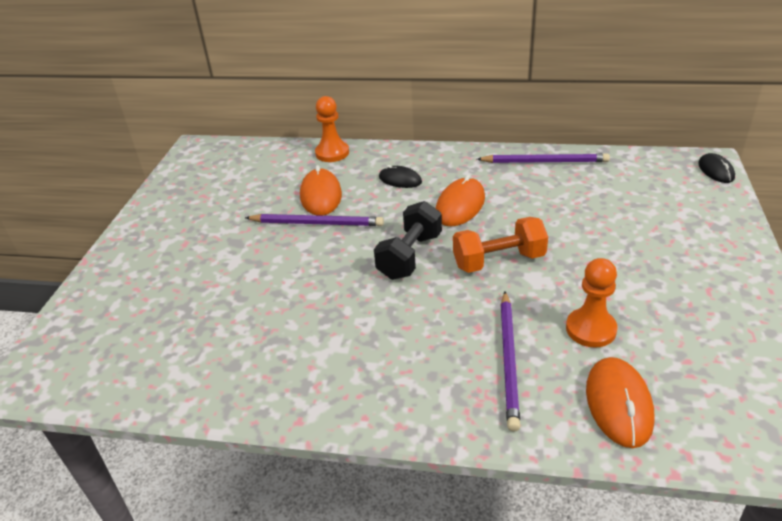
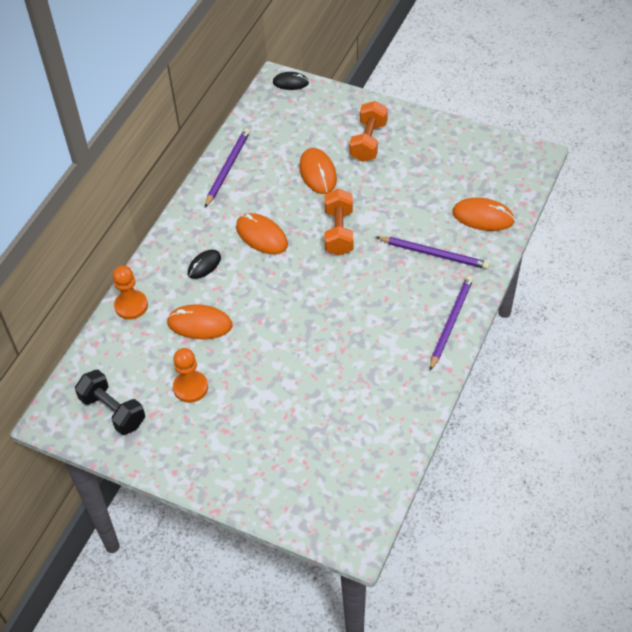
camera: 75 degrees left, 15 degrees up
purple pencil [245,214,384,226] -> purple pencil moved to [430,275,473,371]
black dumbbell [374,201,442,280] -> black dumbbell moved to [75,370,145,435]
orange pawn [566,258,618,347] -> orange pawn moved to [173,348,208,403]
none -> orange mouse [299,148,337,194]
none -> orange dumbbell [349,101,388,162]

